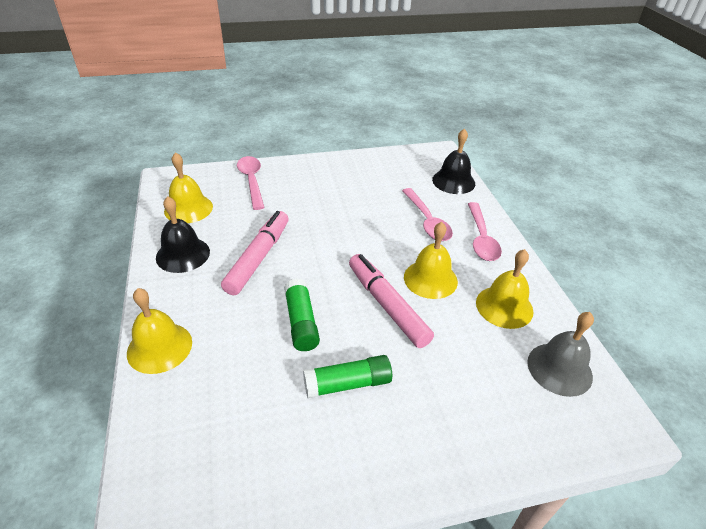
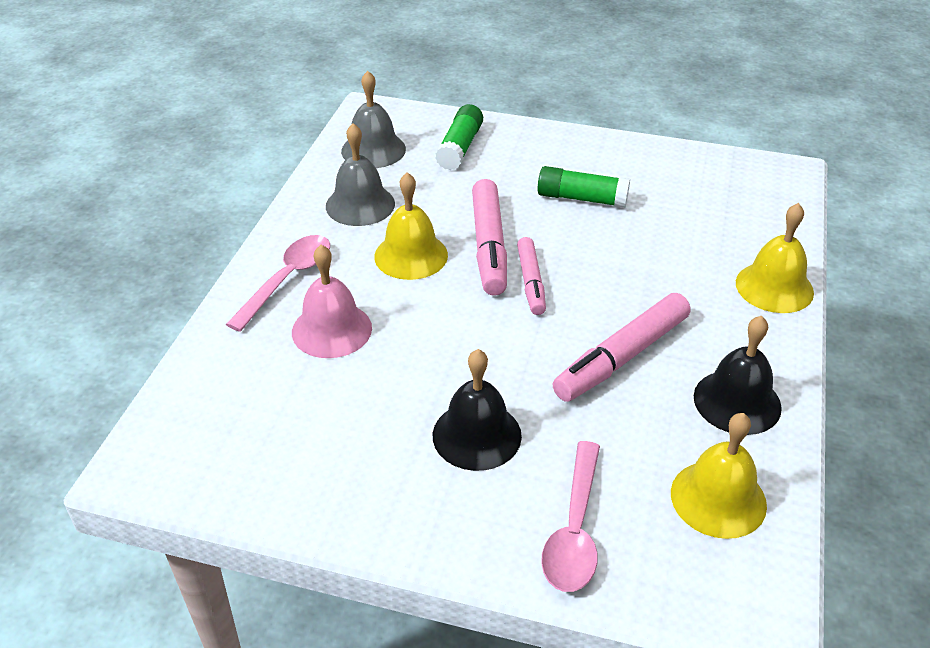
camera: 150 degrees left, 0 degrees up
green glue stick [284,278,320,351] -> green glue stick moved to [435,104,483,170]
pink spoon [402,188,453,241] -> pink bell [292,245,372,358]
black bell [432,128,475,194] -> black bell moved to [433,349,522,471]
yellow bell [476,249,534,329] -> grey bell [326,123,395,226]
none -> pink marker [517,237,546,315]

